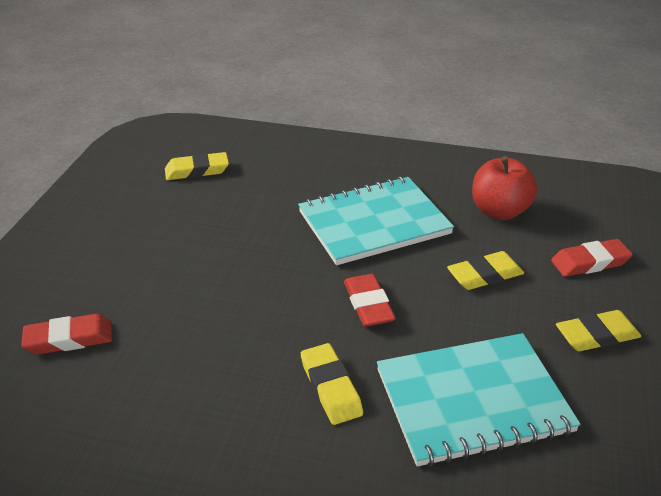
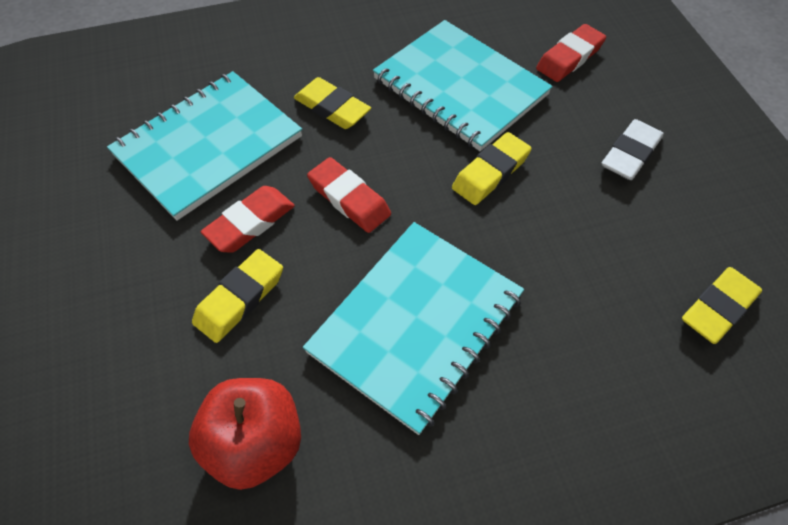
camera: 150 degrees right, 20 degrees up
red eraser [551,239,633,277] -> red eraser moved to [201,186,295,253]
yellow eraser [556,310,641,351] -> yellow eraser moved to [452,132,532,205]
none -> turquoise notebook [373,20,553,151]
none -> white eraser [601,119,664,180]

